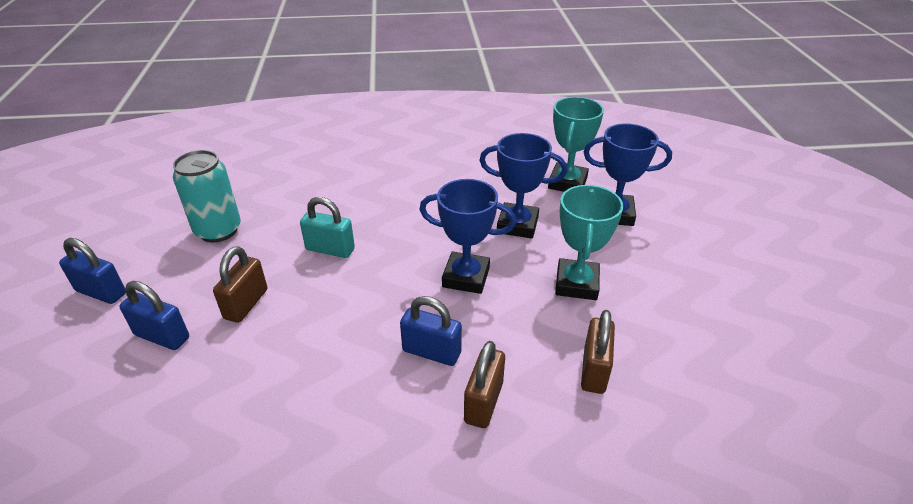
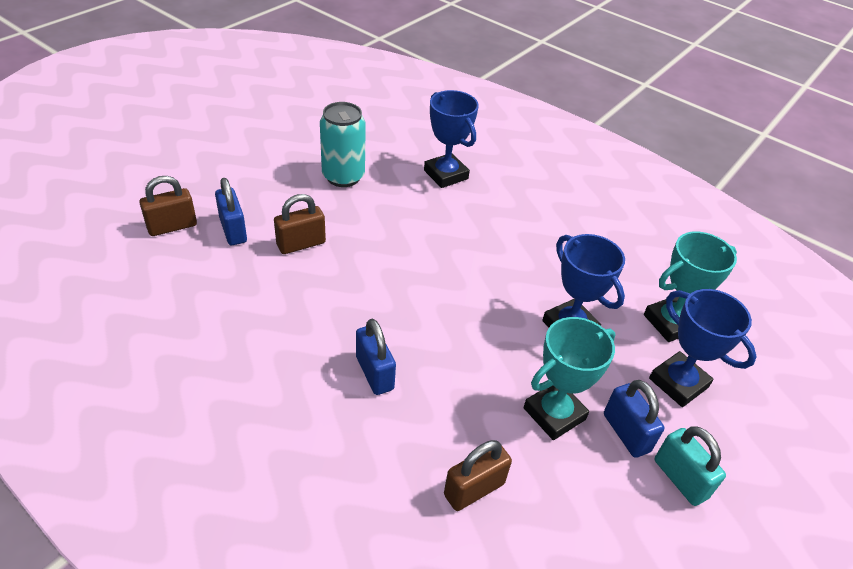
camera: 40 degrees right, 5 degrees up
blue padlock [59,238,126,304] -> blue padlock moved to [604,380,664,458]
turquoise padlock [300,197,355,258] -> turquoise padlock moved to [655,426,726,506]
blue trophy [419,179,516,294] -> blue trophy moved to [424,90,479,188]
brown padlock [464,341,505,428] -> brown padlock moved to [139,176,197,236]

